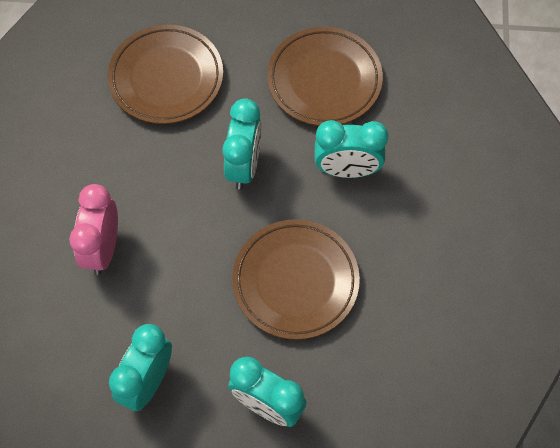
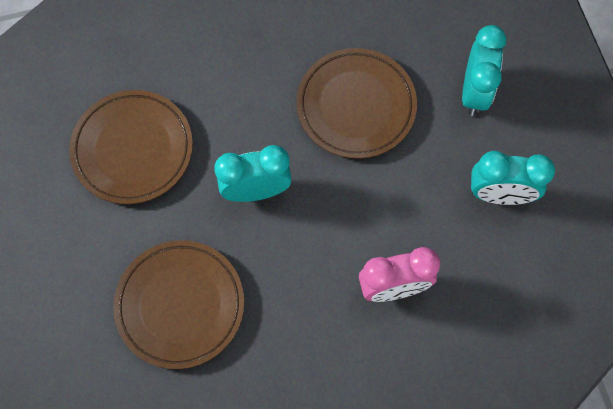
camera: 110 degrees left, 5 degrees up
turquoise clock [314,120,389,178] -> none

